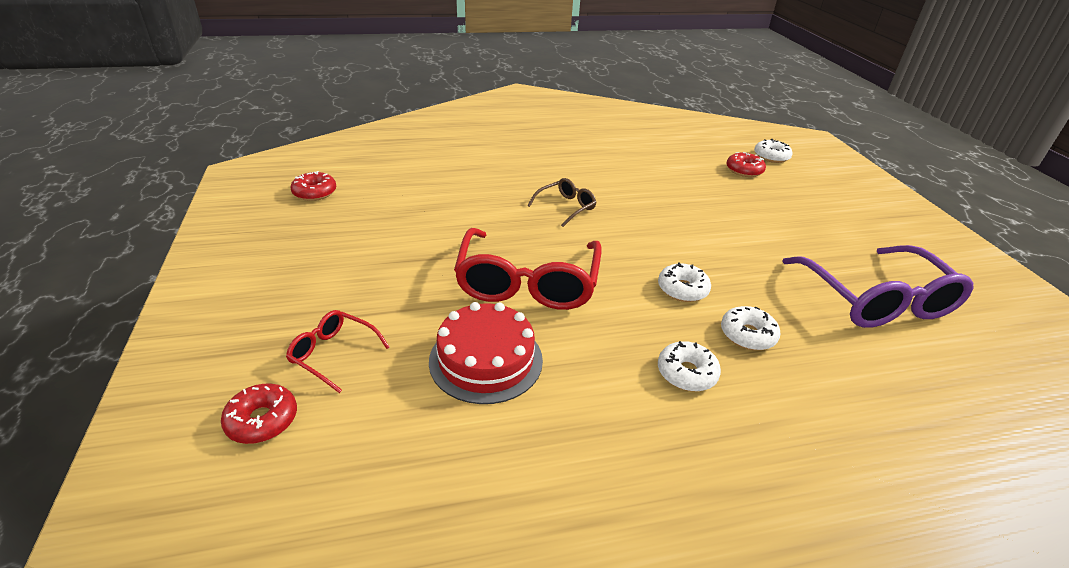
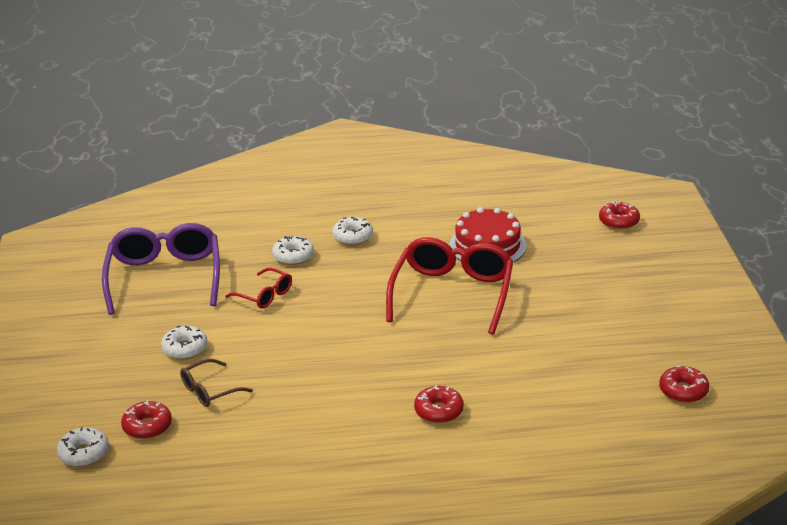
camera: 170 degrees left, 5 degrees down
red glasses [286,310,390,393] -> red glasses moved to [225,268,292,309]
brown glasses [528,178,597,227] -> brown glasses moved to [180,359,253,407]
white donut [658,263,711,302] -> white donut moved to [161,326,208,360]
none -> red donut [414,385,464,423]

